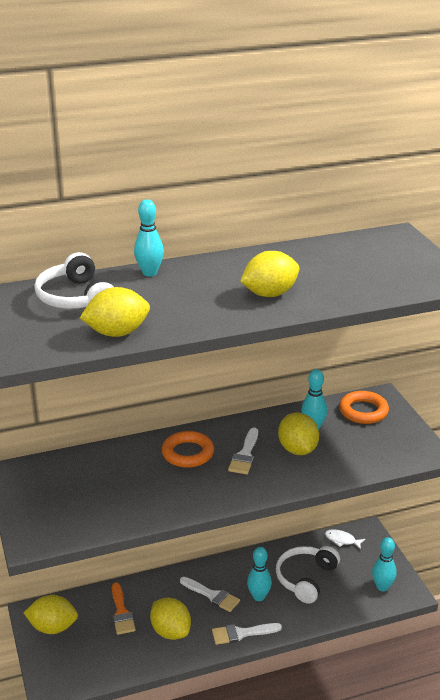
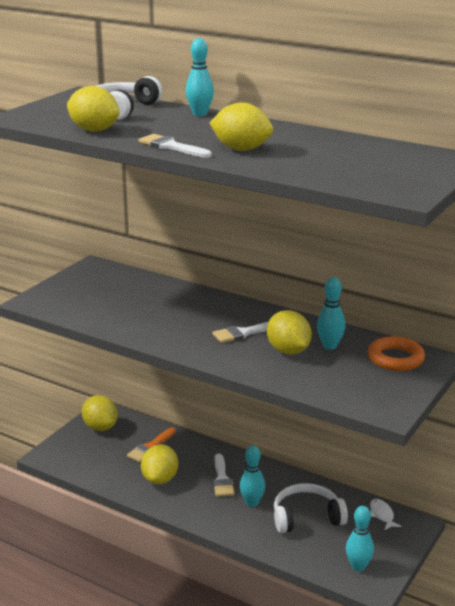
camera: 50 degrees right, 5 degrees down
orange ring [162,431,214,468] -> none
white brush [212,623,282,645] -> white brush moved to [139,134,212,158]
yellow lemon [278,412,319,455] -> yellow lemon turned 60 degrees counterclockwise [267,310,312,355]

